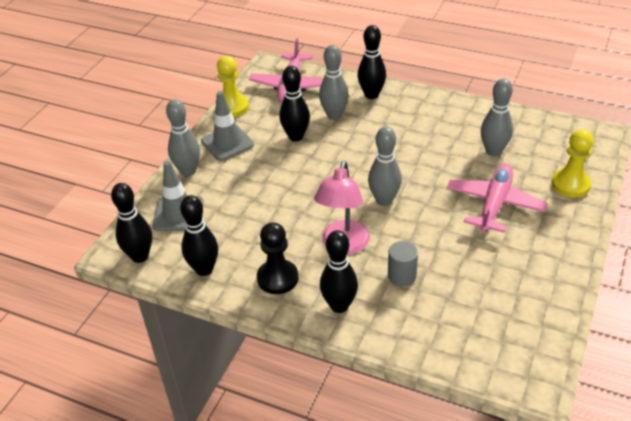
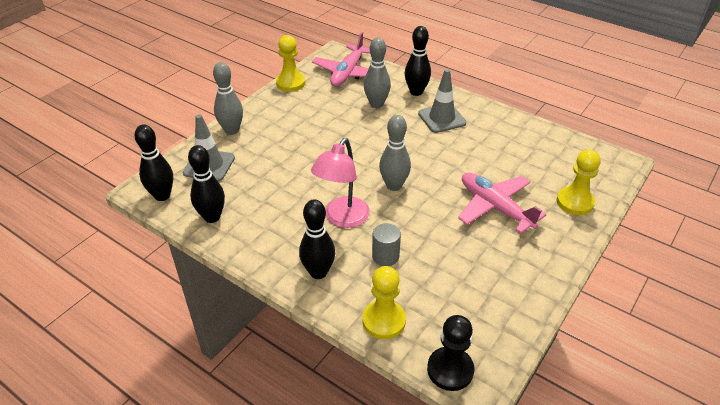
camera: 10 degrees right, 0 degrees up
grey traffic cone [201,91,254,161] -> grey traffic cone moved to [418,69,467,133]
black pawn [257,222,299,294] -> black pawn moved to [427,315,474,391]
black bowling pin [279,66,310,141] -> none
pink plane [446,164,547,233] -> pink plane turned 75 degrees counterclockwise [458,173,546,234]
grey bowling pin [481,78,513,157] -> none
none -> yellow pawn [362,266,406,339]

